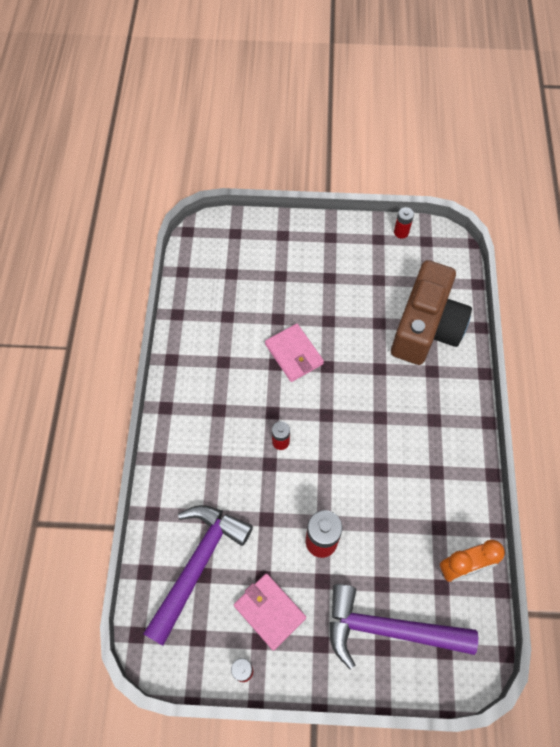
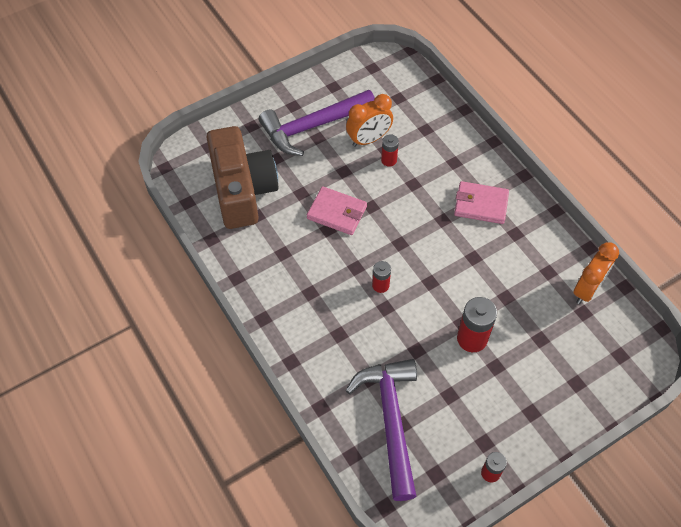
camera: 35 degrees left, 5 degrees down
pink wallet [234,573,306,651] -> pink wallet moved to [454,181,509,224]
purple hammer [329,584,478,669] -> purple hammer moved to [259,90,375,156]
brown camera [391,260,472,365] -> brown camera moved to [206,126,278,229]
red battery [394,207,414,239] -> red battery moved to [381,134,399,167]
none -> orange clock [346,94,393,147]

